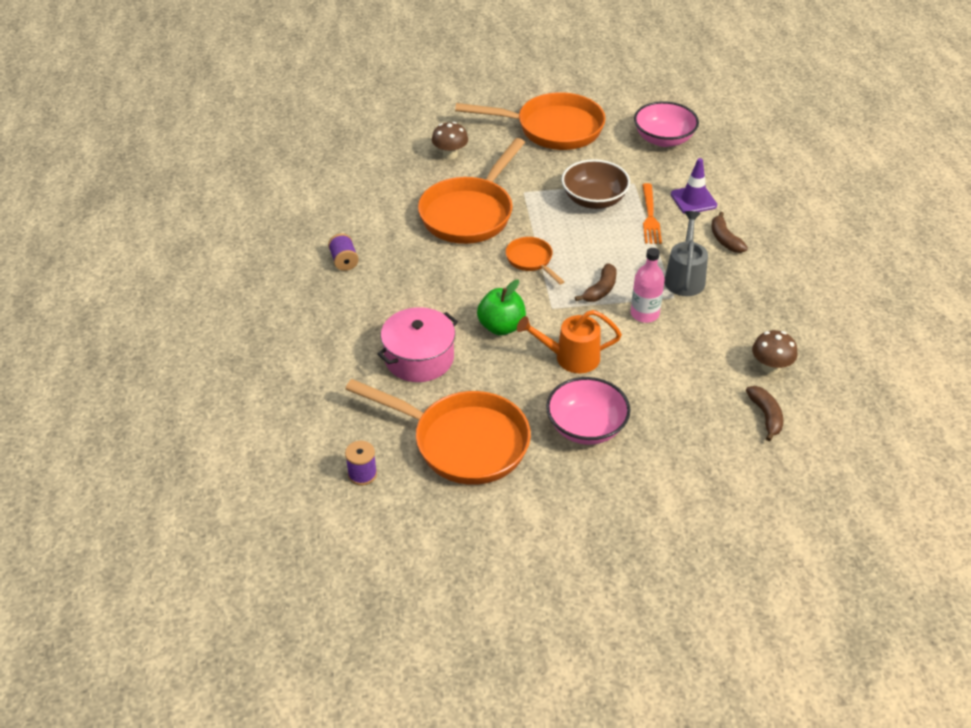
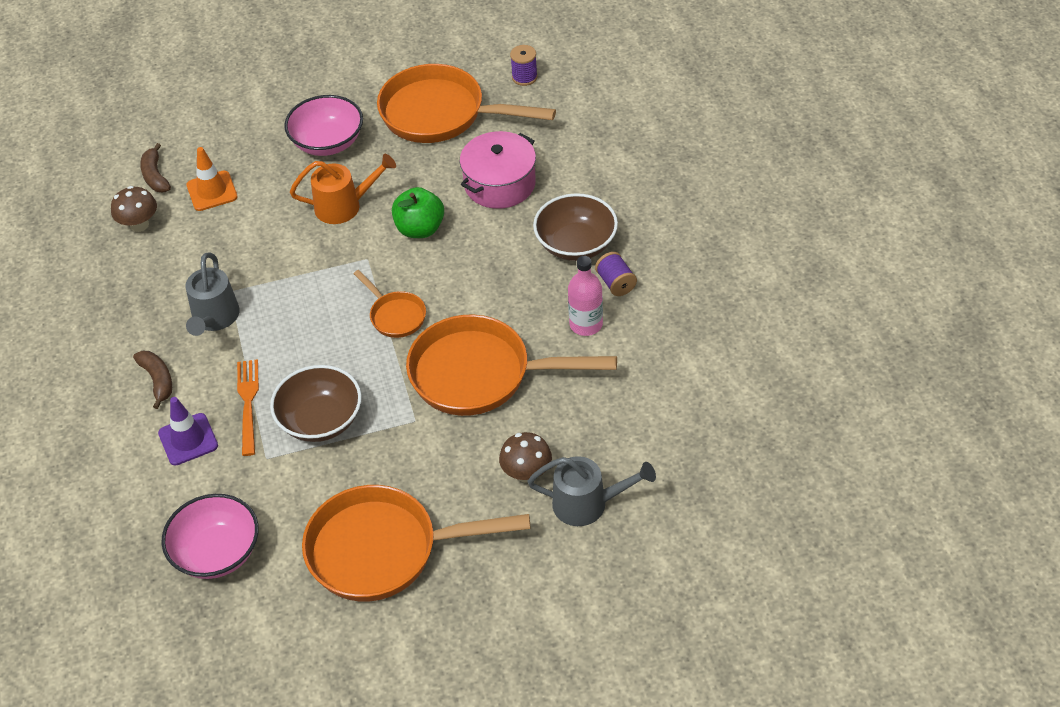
camera: 175 degrees right, 5 degrees up
orange pan [418,138,525,244] -> orange pan turned 105 degrees counterclockwise [406,315,617,416]
brown banana [575,263,617,302] -> none
pink bottle [631,248,665,323] -> pink bottle moved to [568,256,603,336]
none -> orange traffic cone [186,147,238,211]
none -> grey watering can [528,456,656,526]
none -> brown bowl [533,193,618,261]

